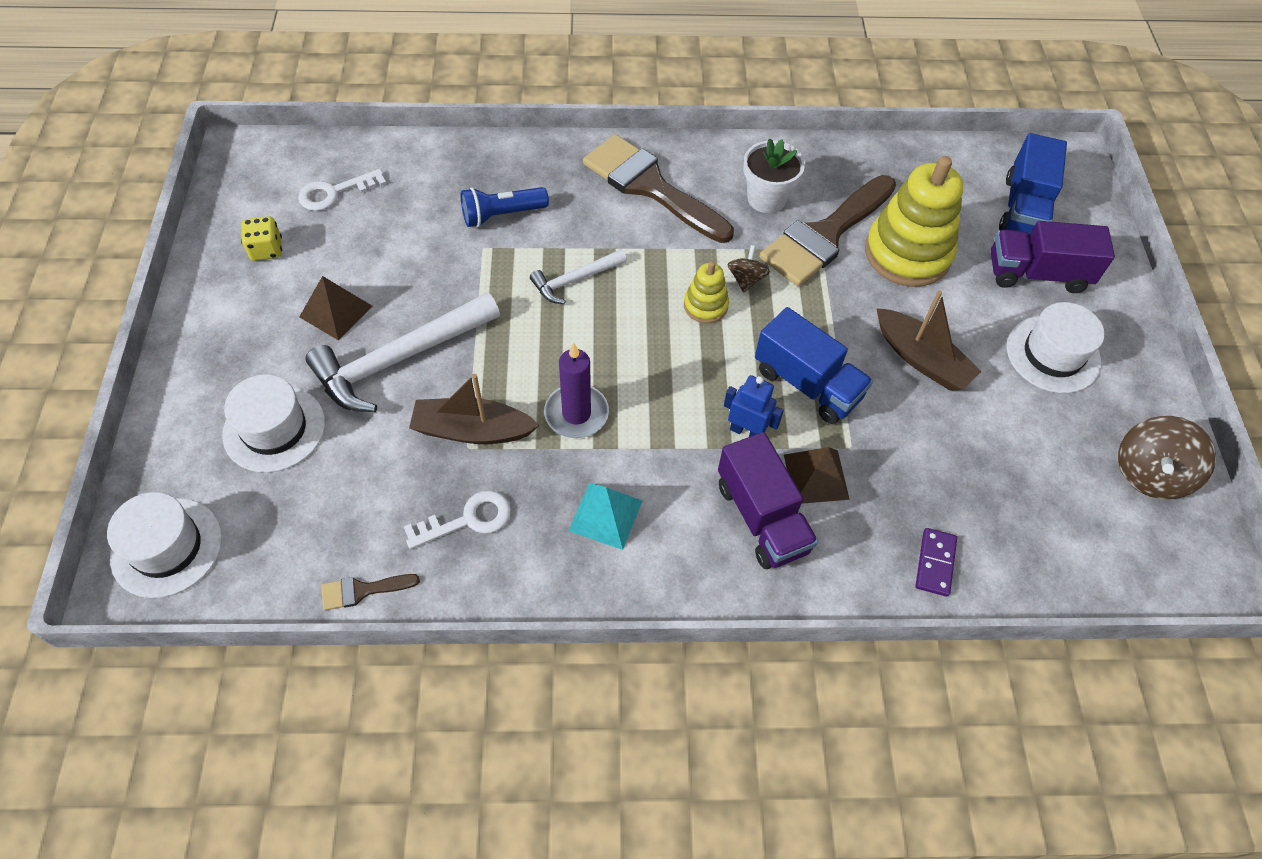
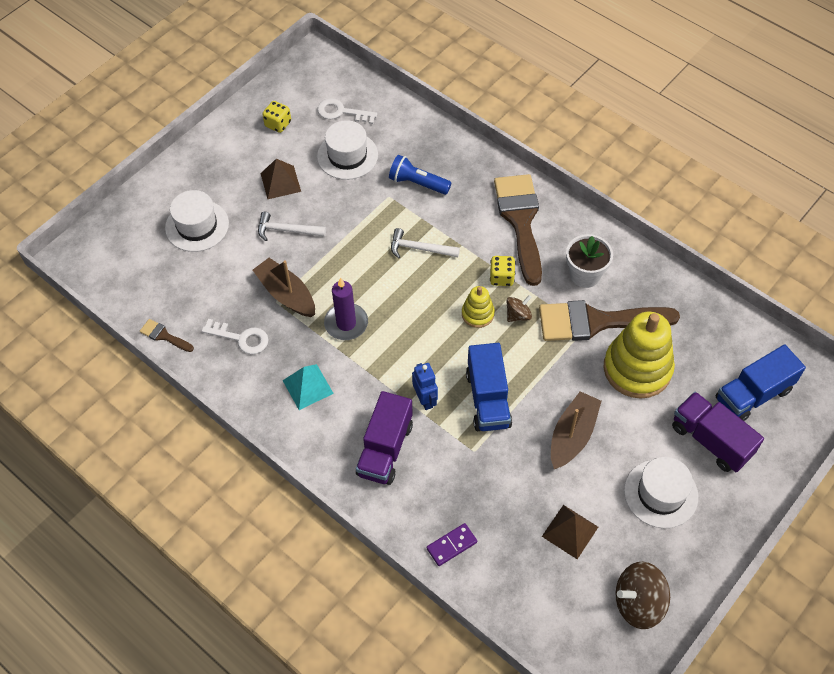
camera: 45 degrees right, 0 degrees up
white hat [107,492,222,598] -> white hat moved to [317,120,378,180]
white hammer [306,292,500,412] -> white hammer [258,212,326,241], size x0.54
brown pyramid [784,447,850,504] -> brown pyramid moved to [542,505,598,559]
brown boat [876,290,982,391] -> brown boat turned 150 degrees counterclockwise [551,391,602,469]
none -> yellow dice [490,256,516,286]

